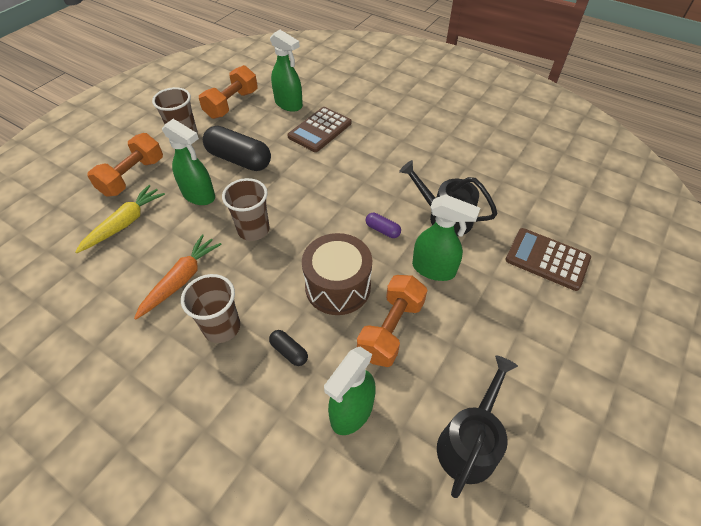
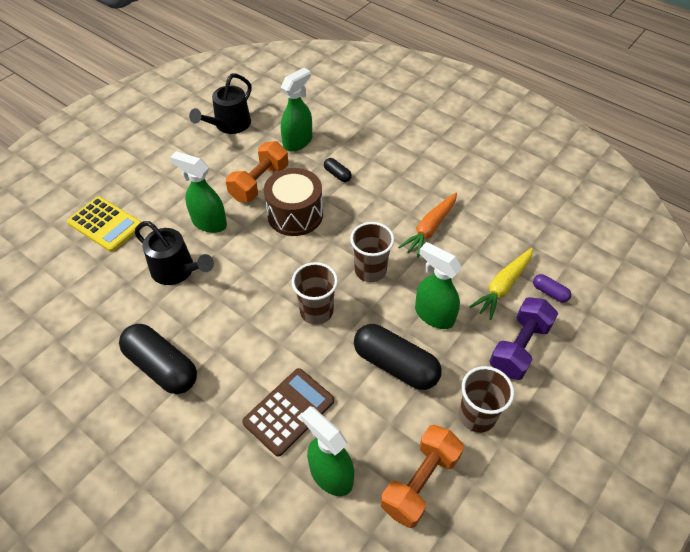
camera: 175 degrees left, 0 degrees up
orange dumbbell [87,133,163,197] -> purple dumbbell [489,297,558,380]
brown cup [181,274,240,343] -> brown cup moved to [292,262,338,325]
purple capsule [366,213,401,238] -> purple capsule moved to [533,274,571,303]
brown calculator [505,228,591,291] -> yellow calculator [67,196,141,252]
none -> black capsule [119,324,197,394]

